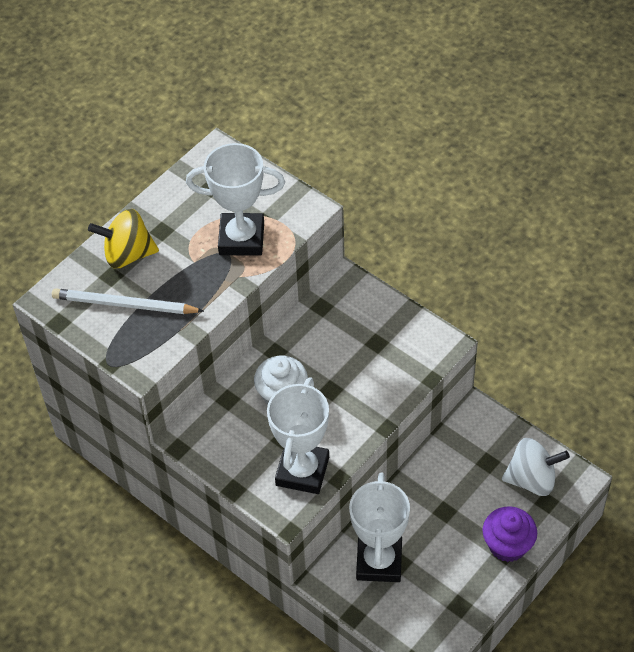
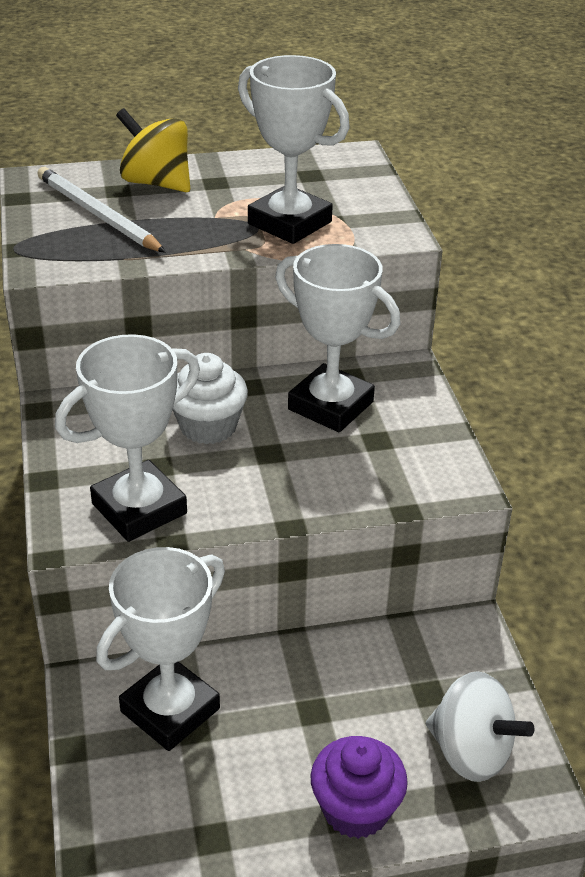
camera: 35 degrees right, 15 degrees down
none -> white trophy [275,244,401,432]

